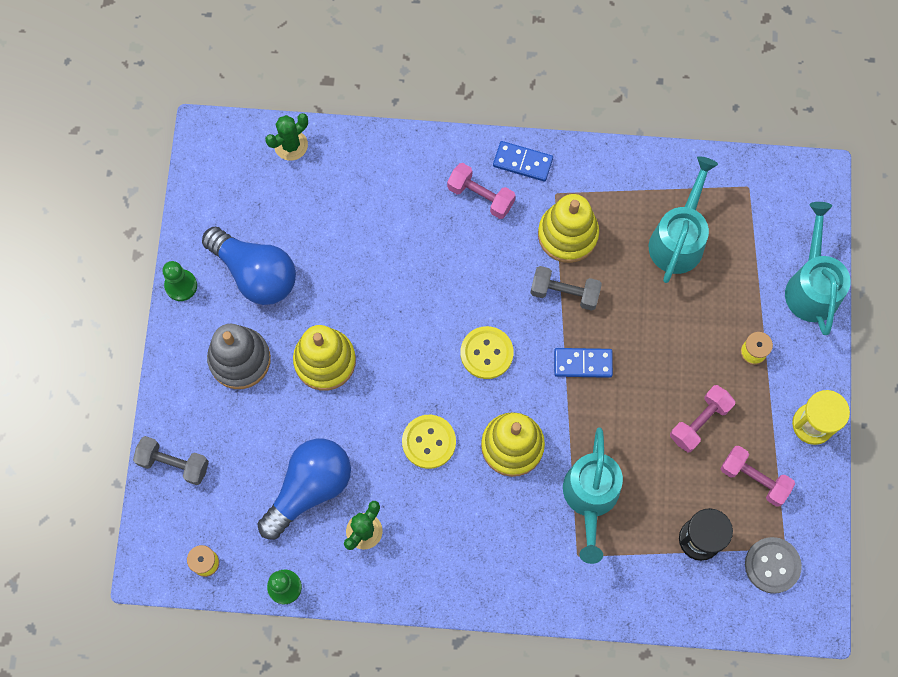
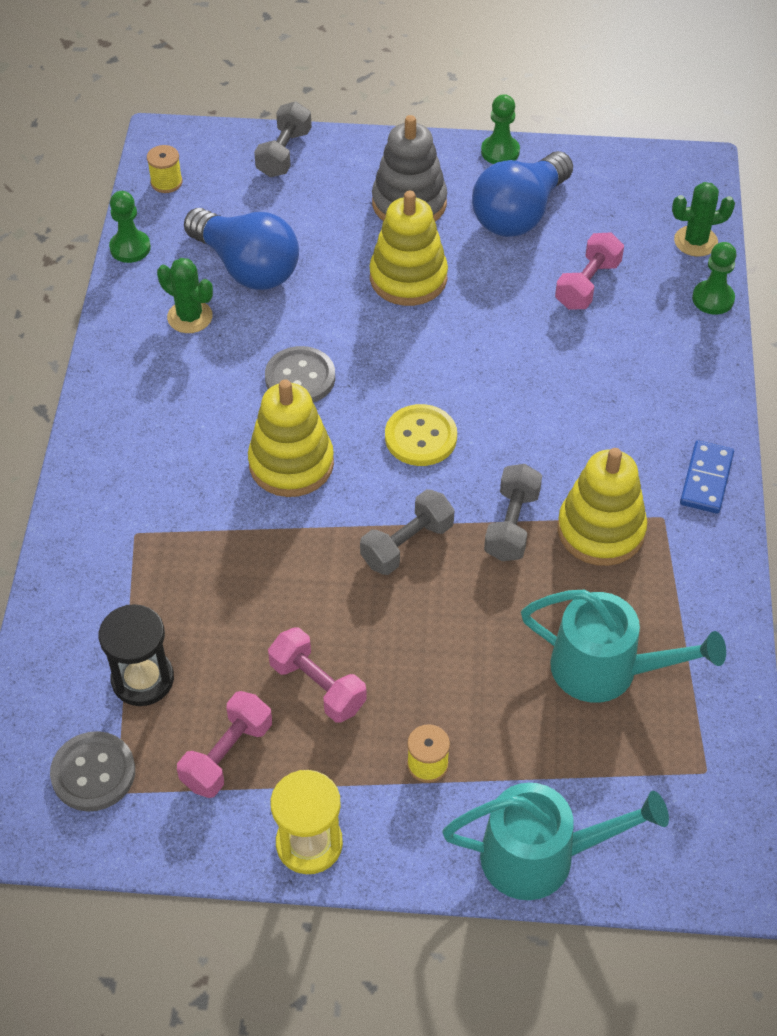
camera: 90 degrees right, 20 degrees down
green cactus [265,113,308,161] -> green cactus turned 60 degrees counterclockwise [672,182,735,257]
yellow button [402,415,456,469] -> grey button [265,346,335,403]
pink dumbbell [447,163,516,219] -> pink dumbbell moved to [555,232,624,310]
blue domino [554,348,613,378] -> grey dumbbell [360,489,454,575]
turquoise watering can [563,427,623,564] -> none
none -> green pawn [692,242,736,314]

